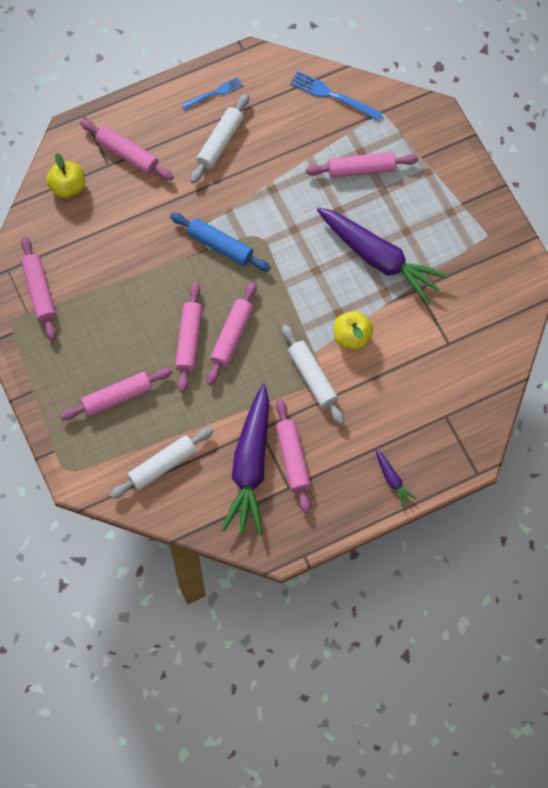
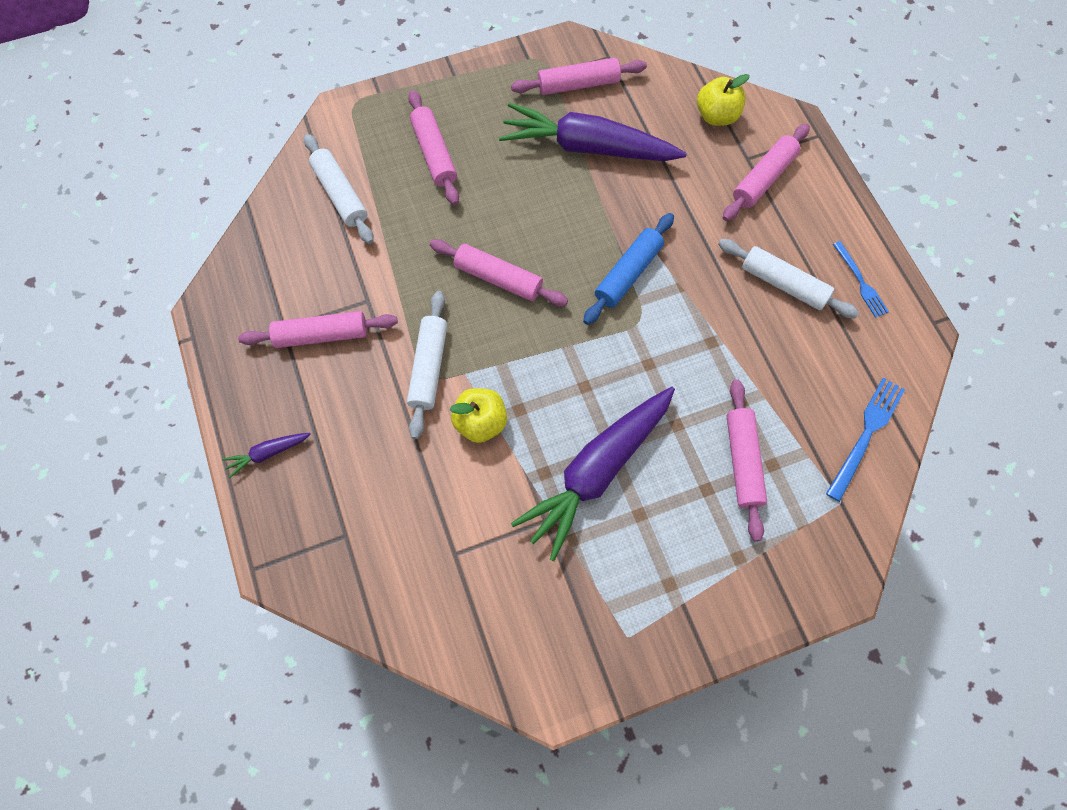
camera: 95 degrees right, 0 degrees up
pink rolling pin [175,282,203,393] -> none
purple carrot [221,384,269,535] -> purple carrot moved to [499,103,687,161]
white rolling pin [282,325,344,425] -> white rolling pin turned 60 degrees counterclockwise [407,291,447,439]

